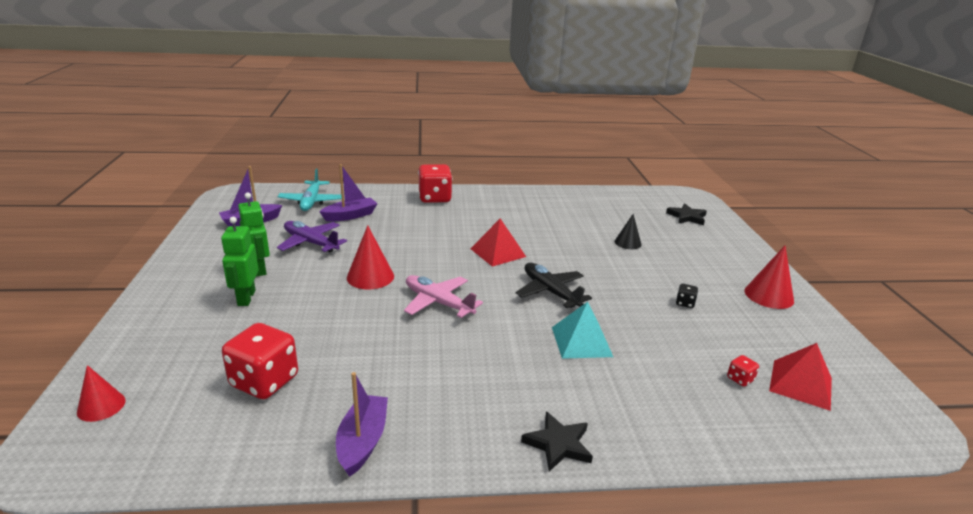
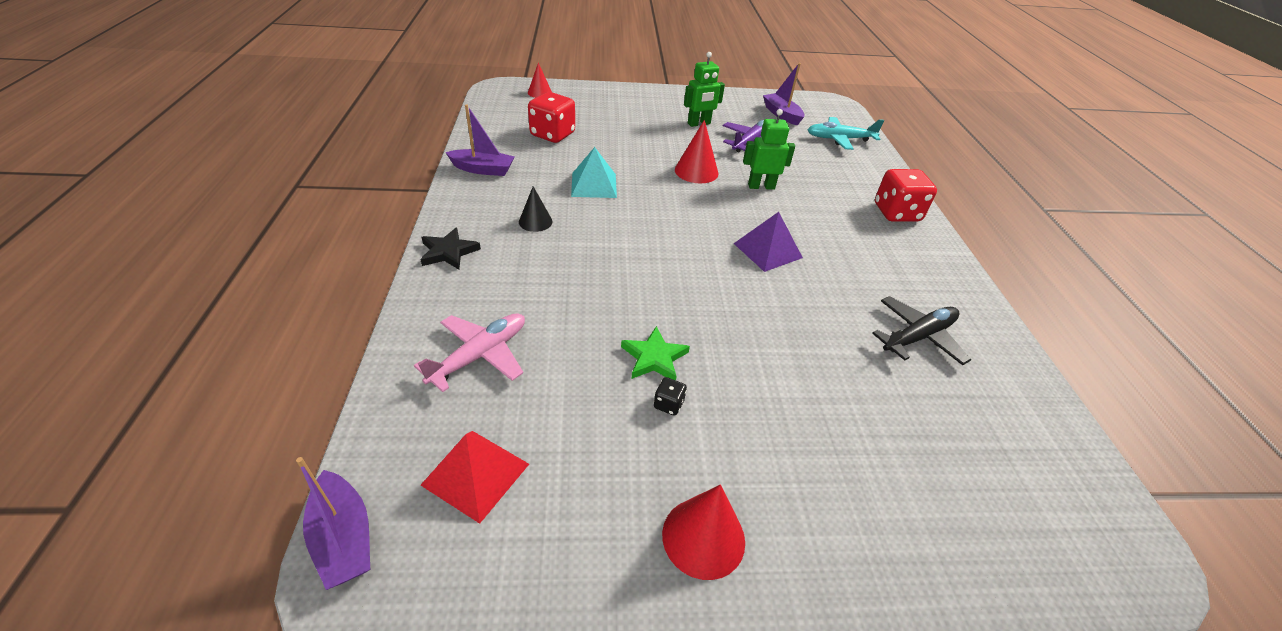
camera: 90 degrees right, 15 degrees up
green robot [221,217,259,306] -> green robot moved to [743,109,795,190]
purple boat [319,164,377,222] -> purple boat moved to [296,457,370,590]
pink plane [404,275,483,318] -> pink plane moved to [414,314,525,392]
red pyramid [470,219,526,267] -> purple pyramid [734,212,803,272]
black plane [516,263,592,308] -> black plane moved to [872,296,971,365]
turquoise pyramid [552,302,613,359] -> turquoise pyramid moved to [571,147,617,198]
black cone [615,214,641,249] -> black cone moved to [519,186,552,232]
black star [666,203,707,225] -> none
red dice [727,355,759,387] -> none
none -> green star [621,326,690,380]

